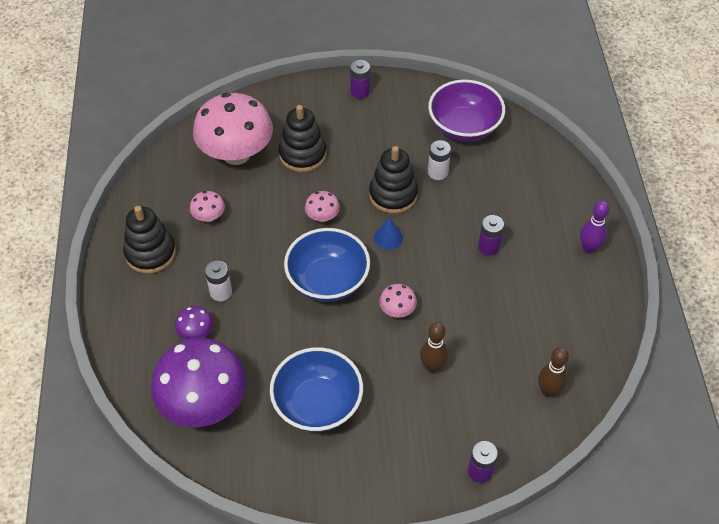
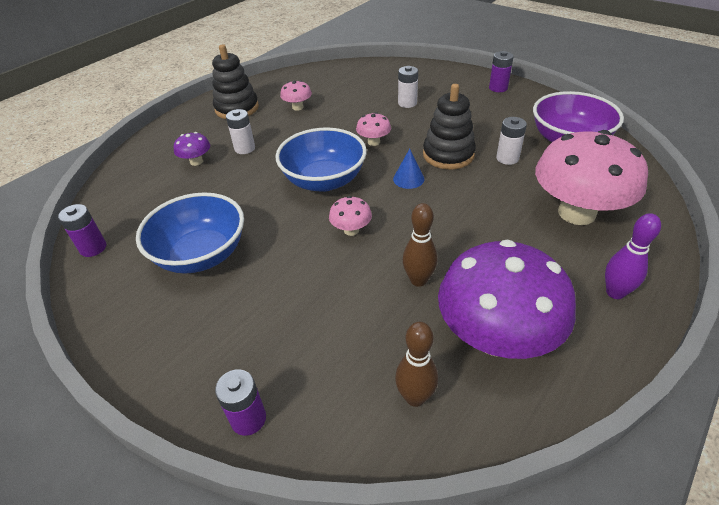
camera: 45 degrees right, 10 degrees down
purple mushroom [151,338,247,427] -> purple mushroom moved to [438,240,576,359]
pink mushroom [193,93,273,165] -> pink mushroom moved to [535,130,648,225]
black stacking toy [279,105,326,172] -> white battery [398,66,418,108]
brown bowling pin [420,322,448,373] -> brown bowling pin moved to [403,203,437,287]
purple battery [478,215,504,256] -> purple battery moved to [58,204,106,257]

